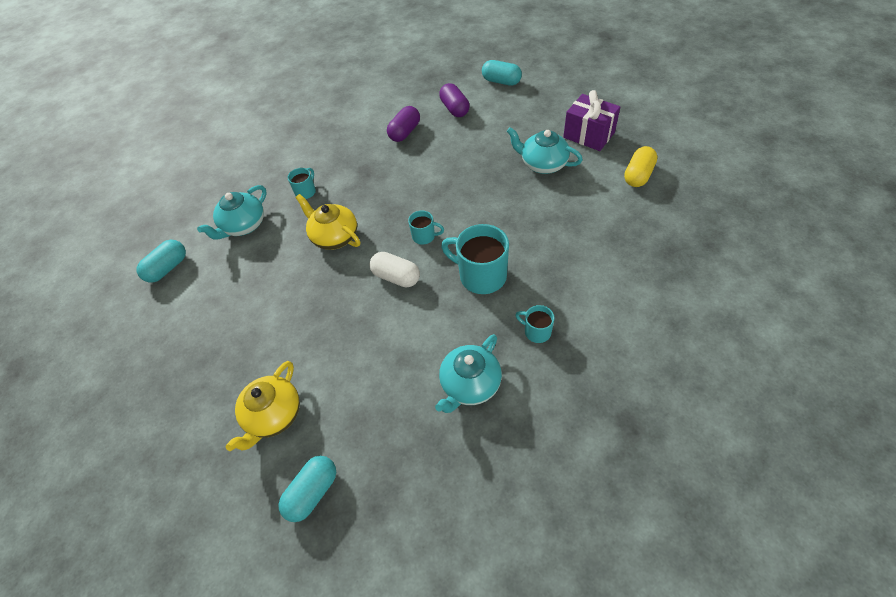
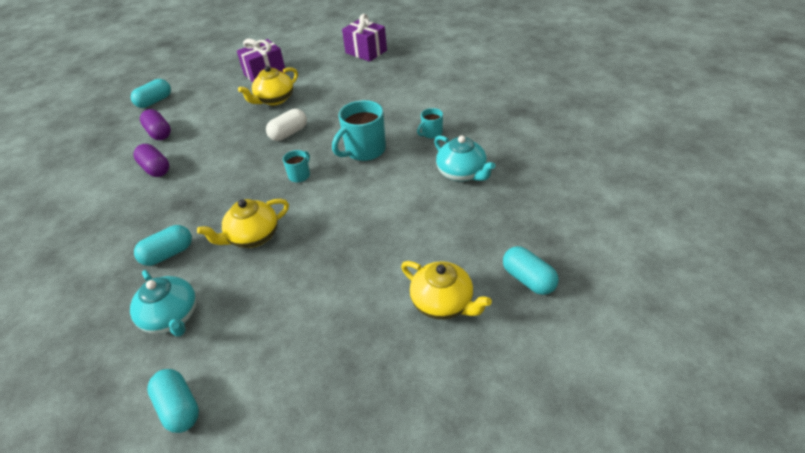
camera: 75 degrees left, 10 degrees down
turquoise mug [288,168,316,199] -> turquoise capsule [134,225,192,266]
white capsule [369,252,420,287] -> white capsule moved to [266,109,307,141]
purple capsule [439,83,470,117] -> purple capsule turned 60 degrees clockwise [140,109,171,140]
turquoise teapot [507,127,583,174] -> yellow teapot [238,66,298,106]
yellow capsule [624,146,657,187] -> none
none -> purple gift [342,14,387,62]

